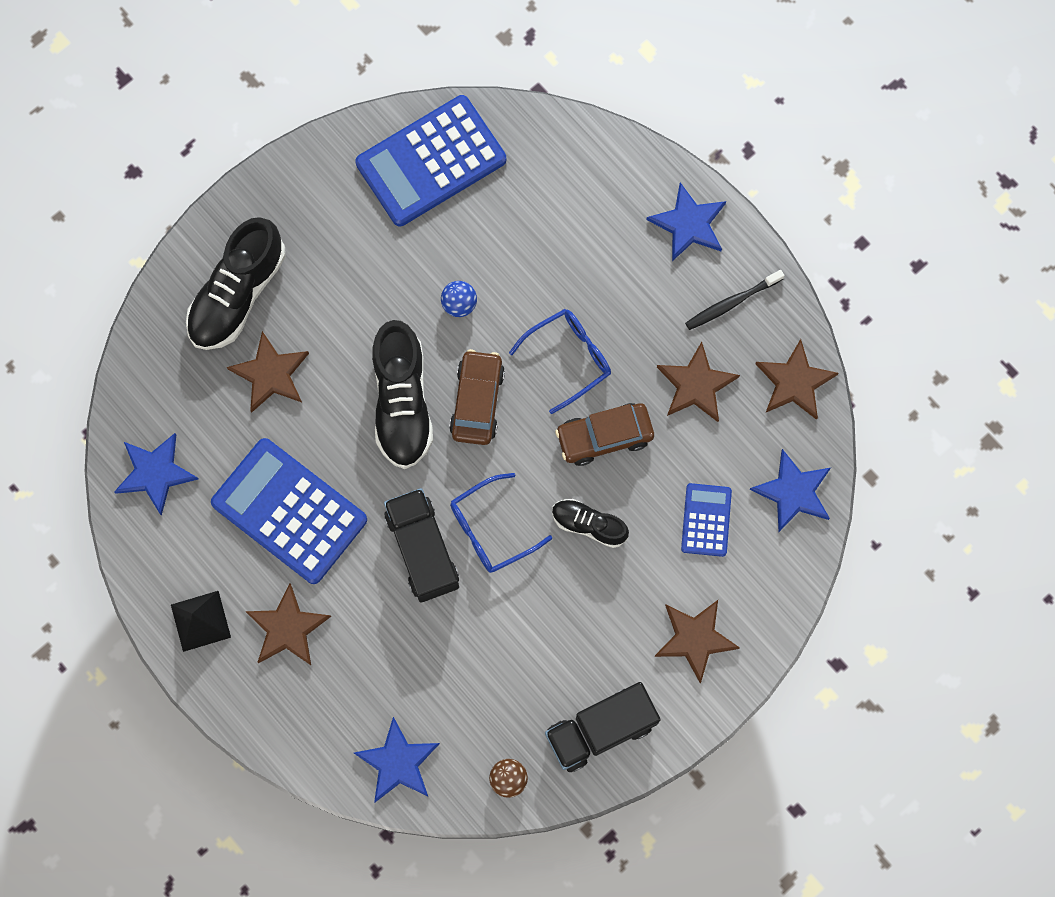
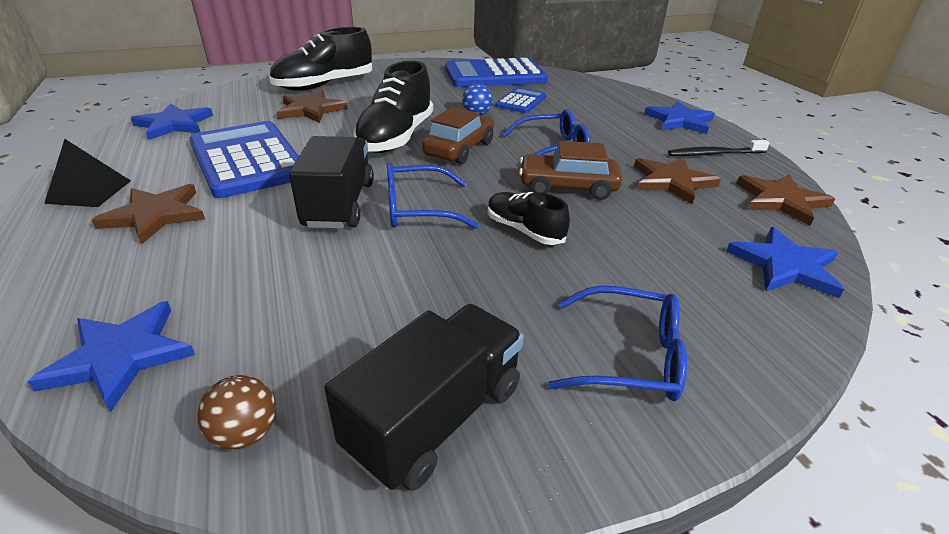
camera: 20 degrees right, 40 degrees down
black truck [545,682,661,772] -> black truck turned 135 degrees clockwise [324,304,524,491]
brown star [654,600,740,683] -> blue glasses [548,286,687,401]
blue calculator [681,483,732,557] -> blue calculator moved to [496,87,546,113]

